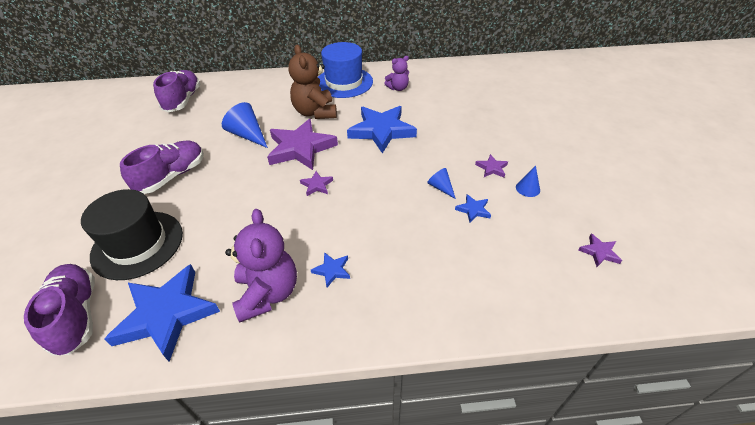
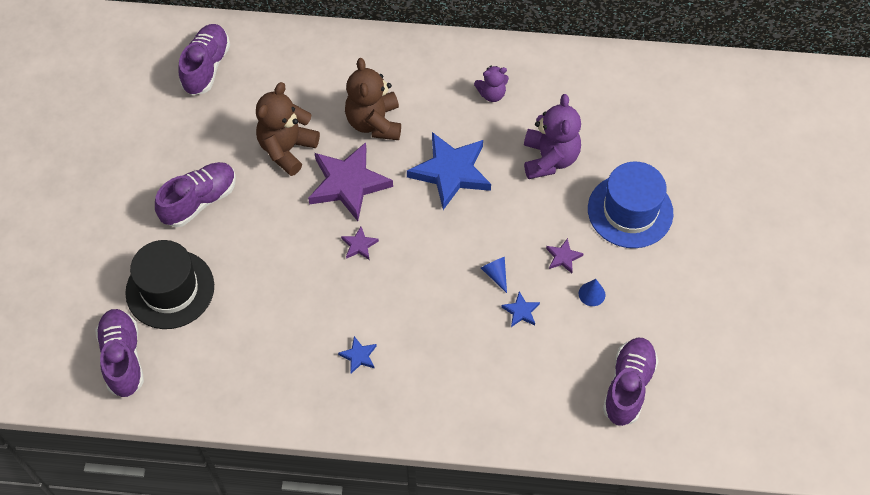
camera: 10 degrees right, 15 degrees up
blue star [105,264,220,362] -> none
blue cone [222,102,268,148] -> brown teddy bear [256,82,320,176]
purple teddy bear [225,209,297,323] -> purple teddy bear moved to [524,94,581,179]
blue hat [318,42,373,98] -> blue hat moved to [588,161,673,248]
purple star [579,234,622,267] -> purple shoe [603,338,658,426]

